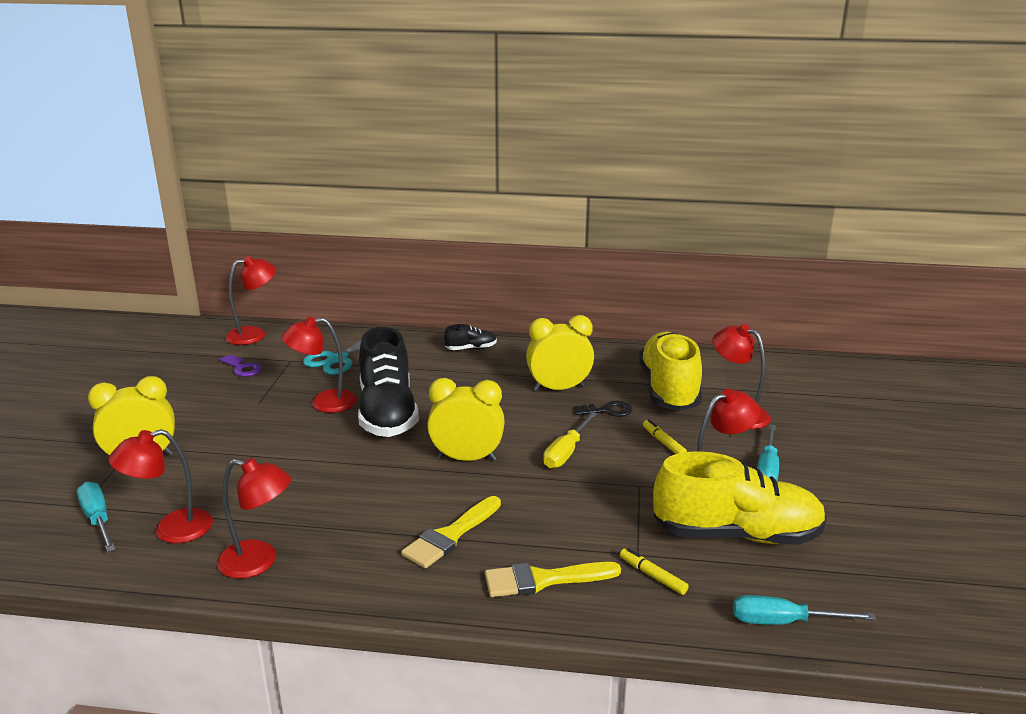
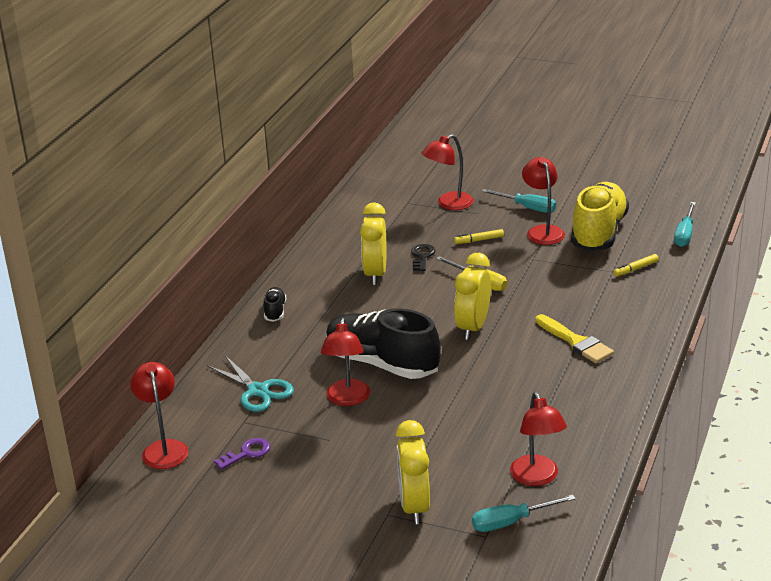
camera: 75 degrees left, 5 degrees up
red lamp [217,458,291,579] -> none
black shoe [358,327,419,437] -> black shoe turned 150 degrees counterclockwise [326,308,441,379]
yellow brush [485,562,621,597] -> none
yellow shoe [639,331,702,411] -> none

